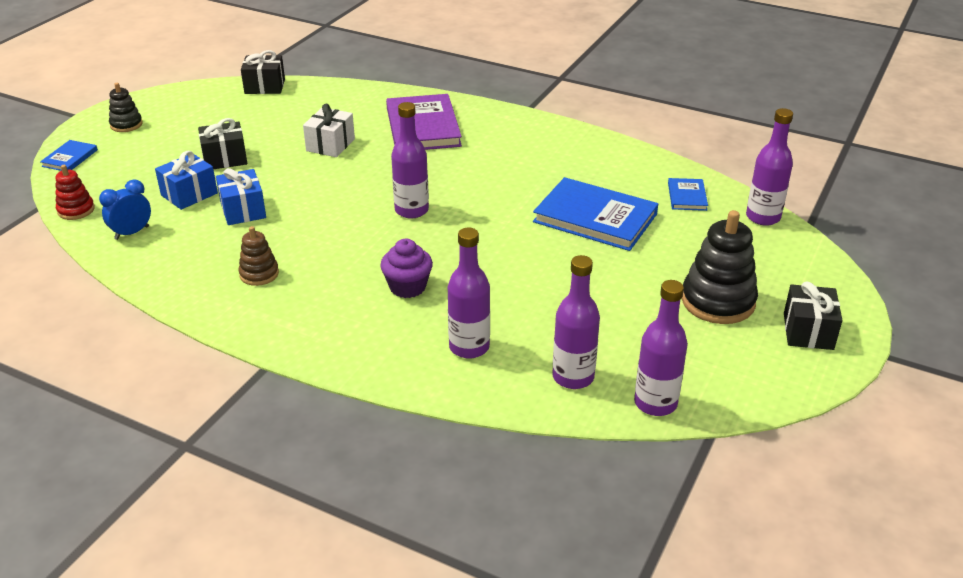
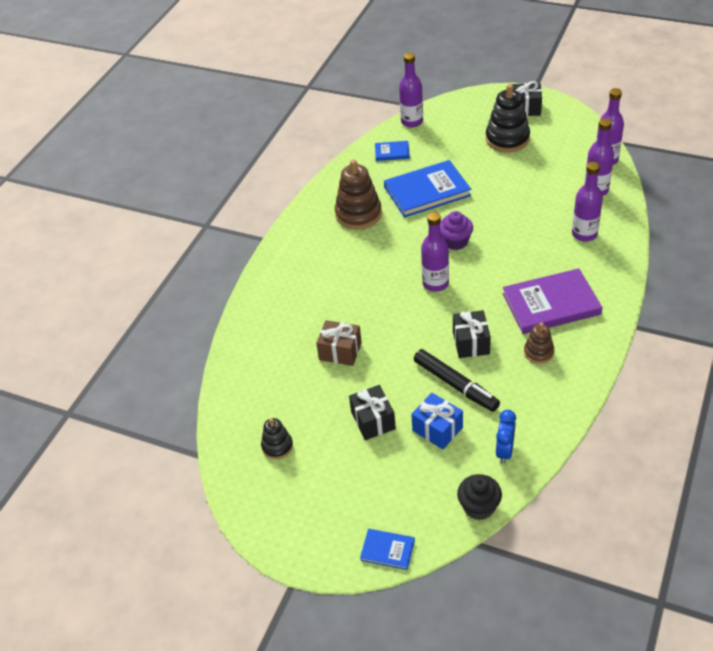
camera: 90 degrees left, 10 degrees up
red stacking toy [55,165,95,220] -> black cupcake [457,474,502,520]
blue clock [99,179,151,240] -> blue clock turned 60 degrees clockwise [495,410,516,464]
black stacking toy [109,83,143,132] -> black stacking toy moved to [261,418,293,459]
blue gift [216,168,266,225] -> black marker [414,349,500,412]
black gift [241,50,285,94] -> black gift moved to [453,310,491,358]
white gift [303,104,355,157] -> brown gift [316,320,362,366]
purple cupcake [380,239,433,298] -> purple cupcake moved to [440,211,473,250]
purple book [386,94,462,150] -> purple book moved to [503,268,603,334]
blue book [533,177,658,251] -> blue book turned 45 degrees clockwise [384,160,471,218]
none -> brown stacking toy [335,159,382,230]

